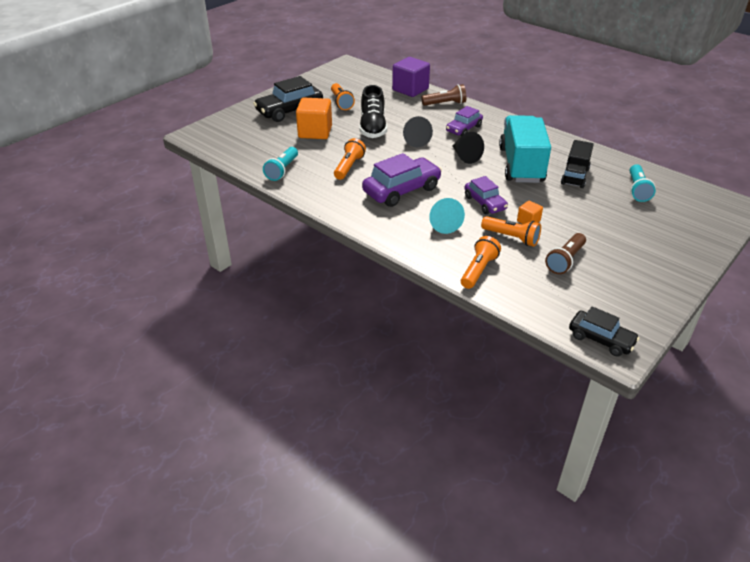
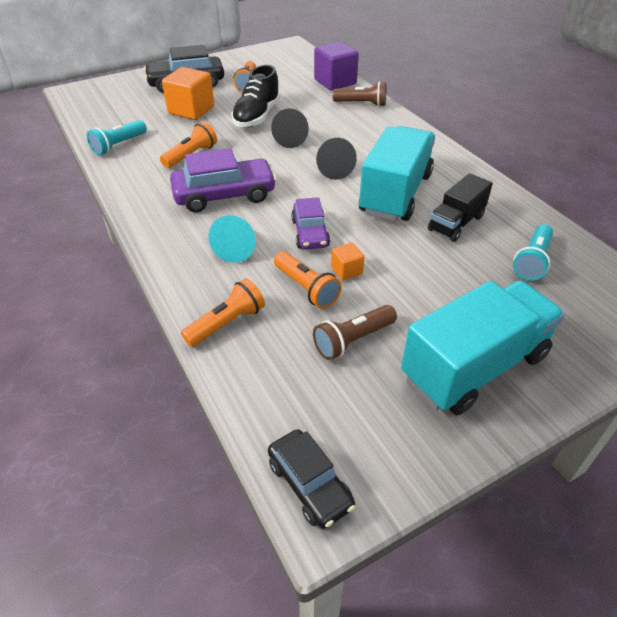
camera: 20 degrees right, 5 degrees up
purple car [446,106,483,137] -> none
none -> turquoise truck [401,281,565,415]

